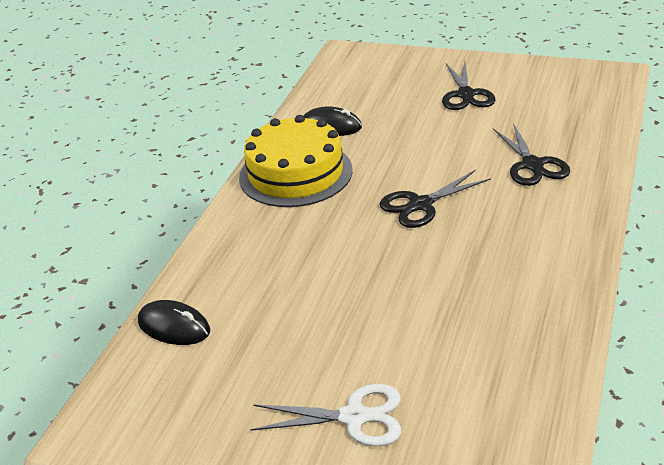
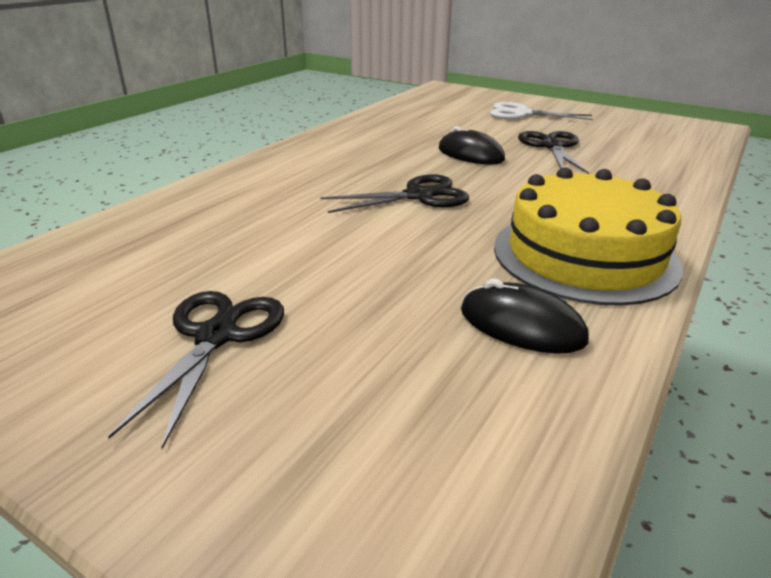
camera: 170 degrees left, 5 degrees down
black mouse [138,300,210,345] -> black mouse moved to [439,126,505,165]
black scissors [493,123,570,186] -> black scissors moved to [518,131,589,174]

